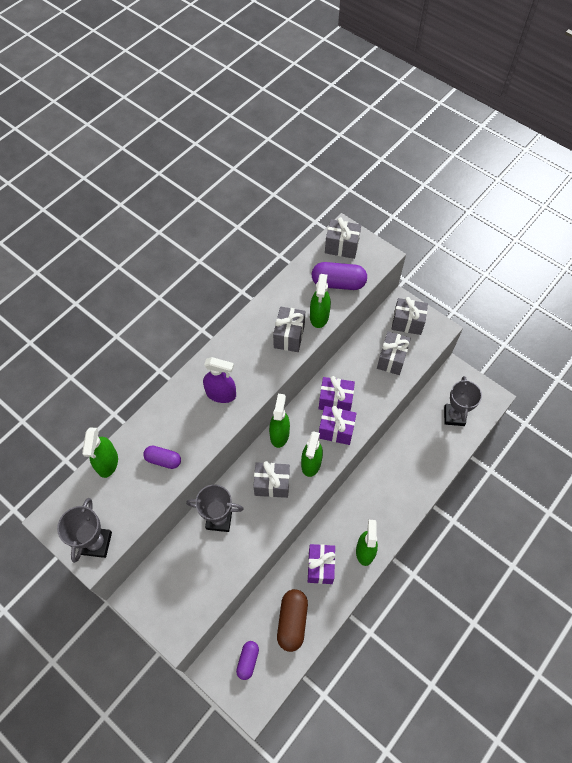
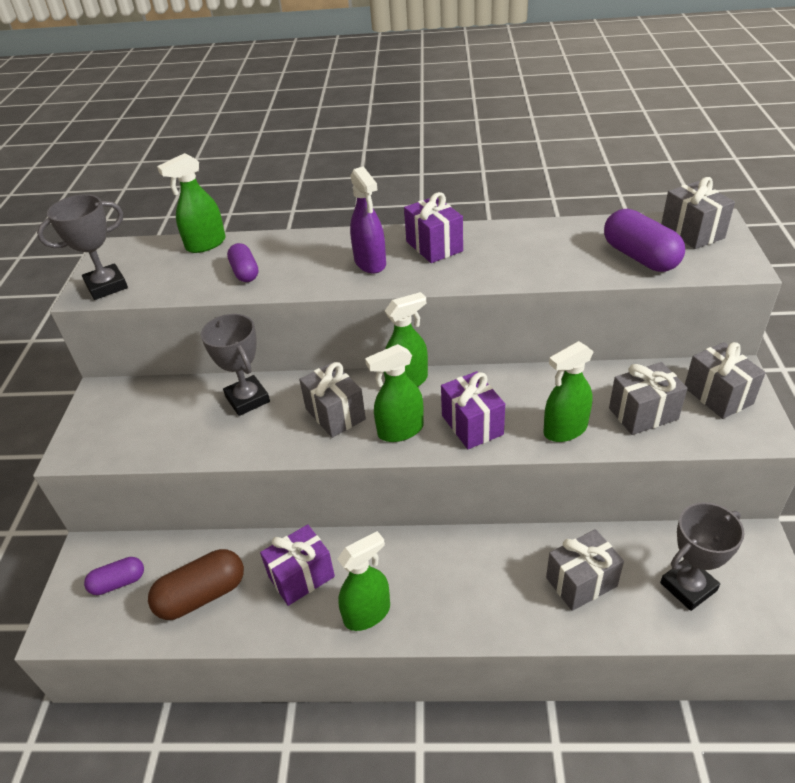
camera: 55 degrees right, 20 degrees down
grey gift [273,307,305,352] -> grey gift moved to [546,529,624,611]
green spray bottle [310,274,331,328] -> green spray bottle moved to [543,341,593,442]
purple gift [319,376,355,411] -> purple gift moved to [404,192,463,263]

